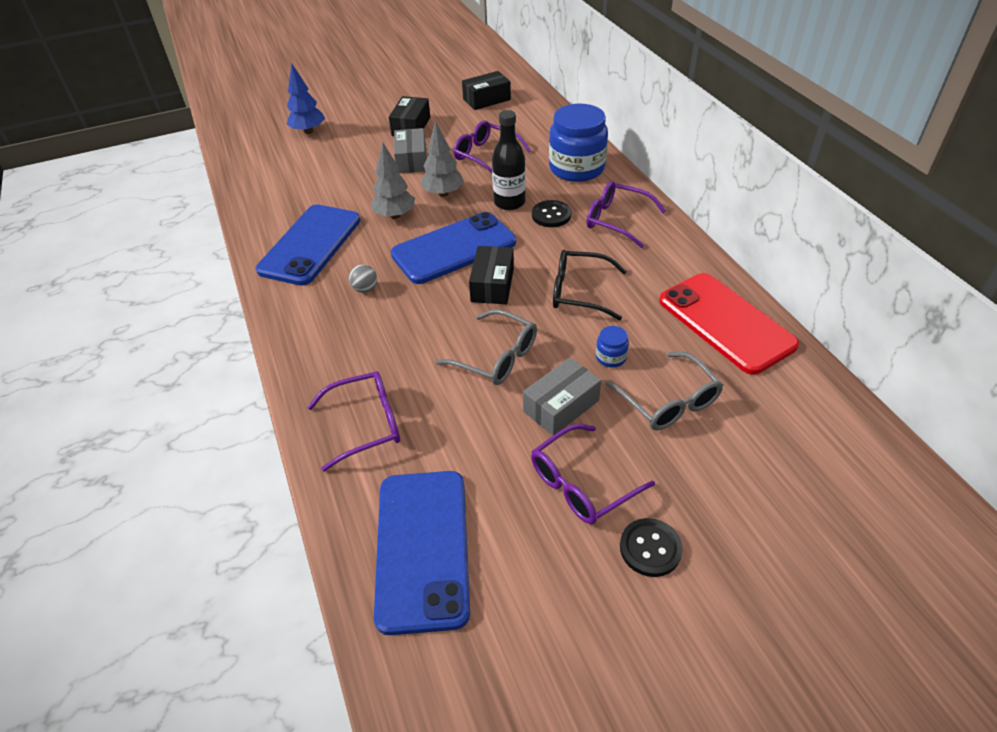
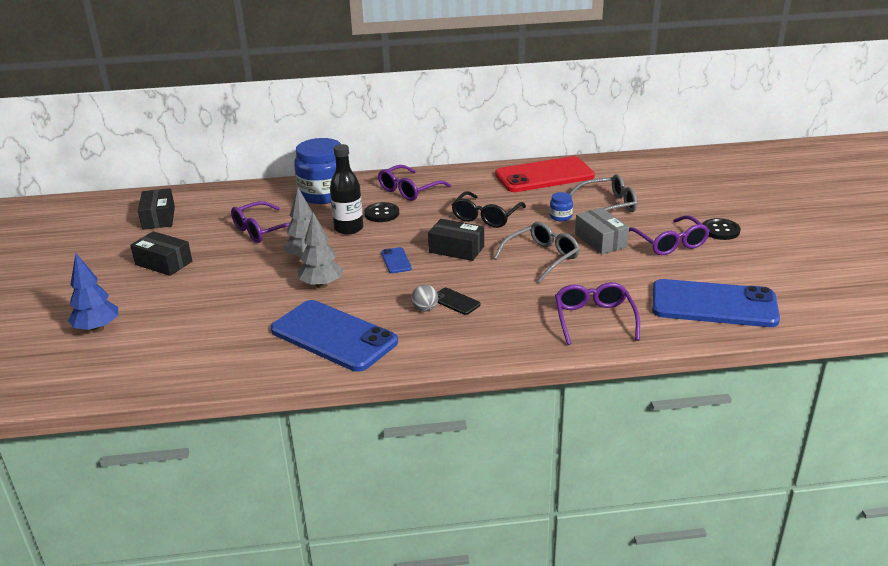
camera: 75 degrees left, 15 degrees down
blue phone [391,212,516,284] -> blue phone [381,247,412,273], size x0.41
grey box [394,128,427,173] -> none
none -> black phone [437,288,480,315]

